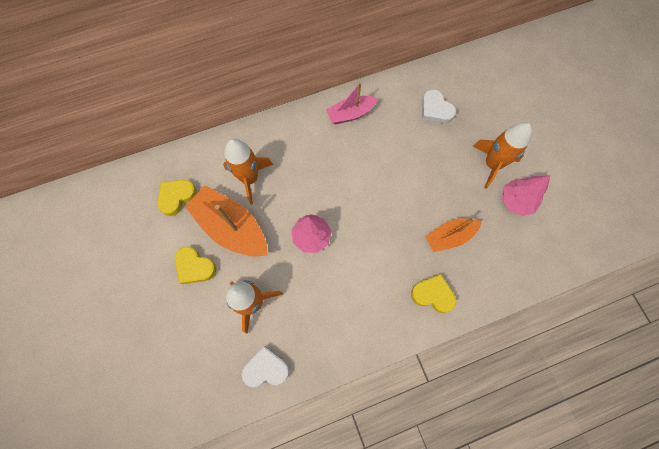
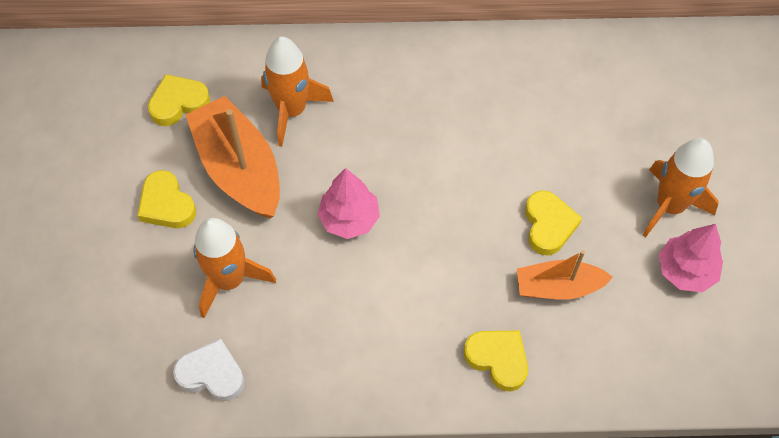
camera: 20 degrees right, 10 degrees down
pink boat [326,82,378,124] -> none
white heart [422,89,456,124] -> none
none -> yellow heart [525,190,582,255]

